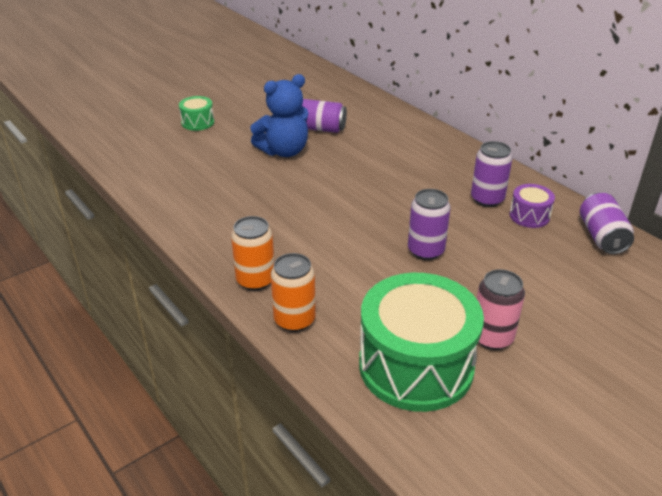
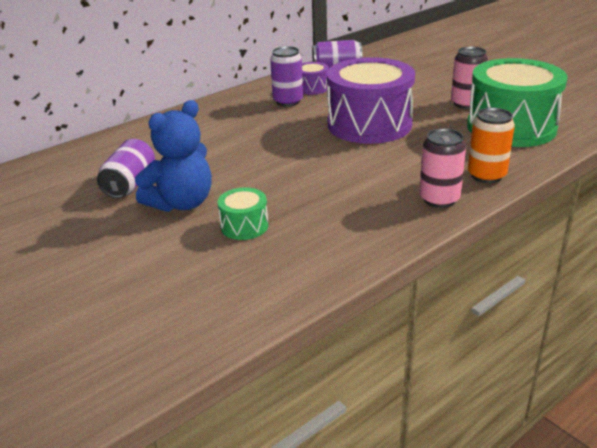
camera: 90 degrees left, 5 degrees down
green drum [179,96,214,131] -> green drum moved to [217,187,268,240]
orange can [231,216,274,291] -> pink can [419,128,466,208]
blue teddy bear [250,74,308,157] -> blue teddy bear turned 75 degrees clockwise [135,100,212,212]
purple can [408,189,451,260] -> purple drum [327,57,415,144]

